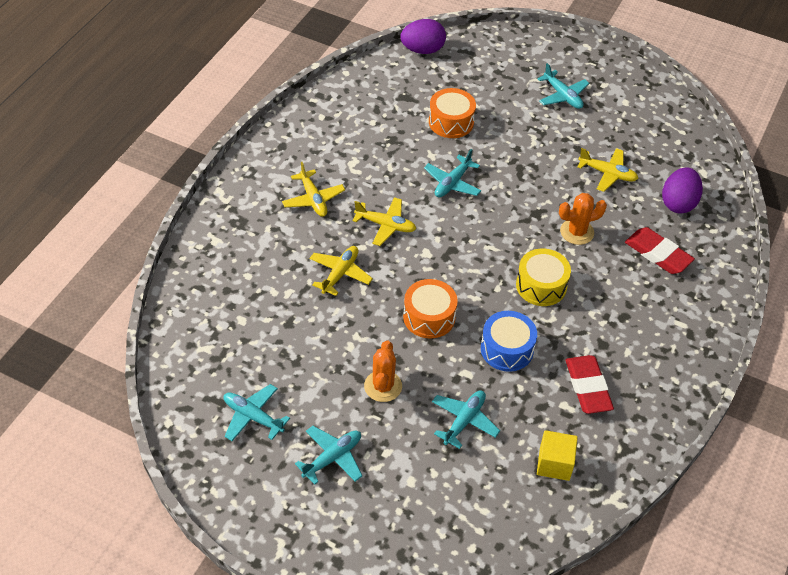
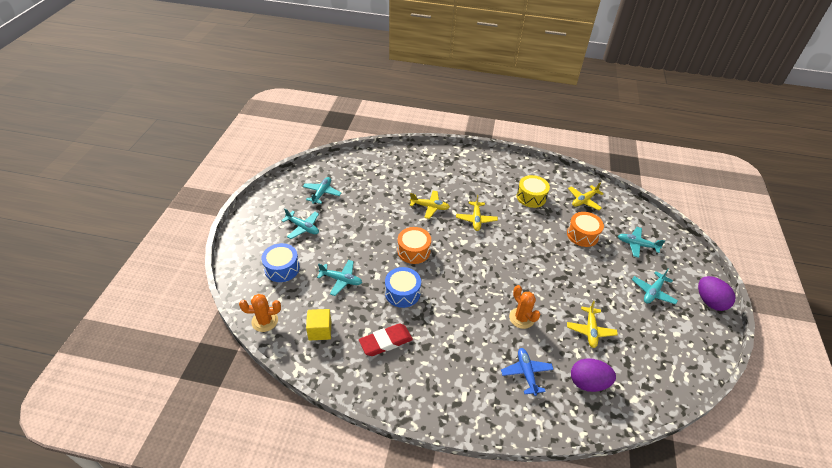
camera: 75 degrees right, 5 degrees down
yellow plane [282,162,345,217] -> yellow plane moved to [568,182,604,210]
orange cactus [364,340,402,402] -> orange cactus moved to [239,294,281,332]
purple egg [400,19,446,54] -> purple egg moved to [698,276,735,311]
turquoise plane [424,149,481,197] -> turquoise plane moved to [618,227,665,258]
yellow drum [516,249,571,306] -> yellow drum moved to [517,175,550,208]
red eraser [625,227,695,274] -> blue plane [501,348,554,396]
none -> blue drum [261,243,300,282]

